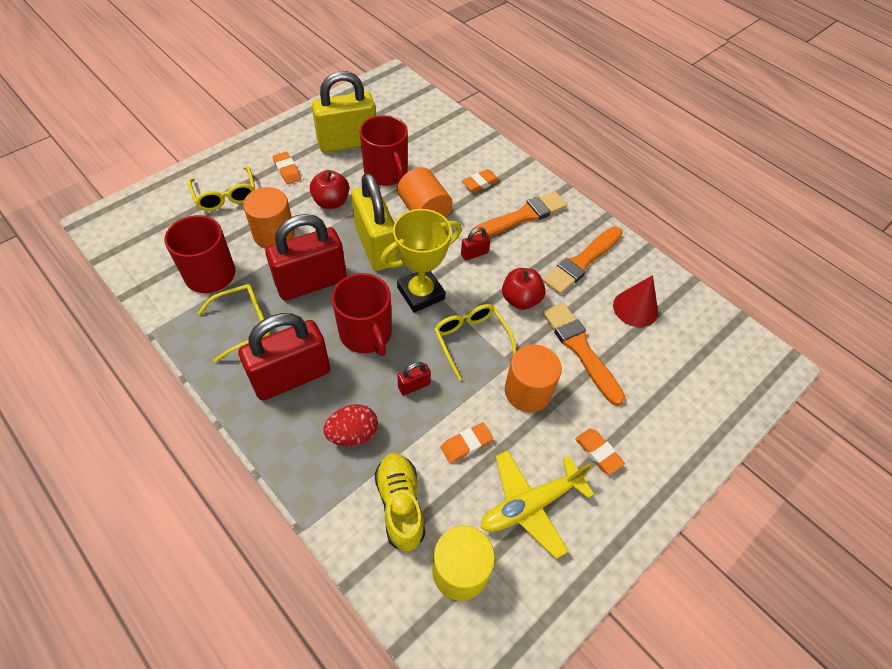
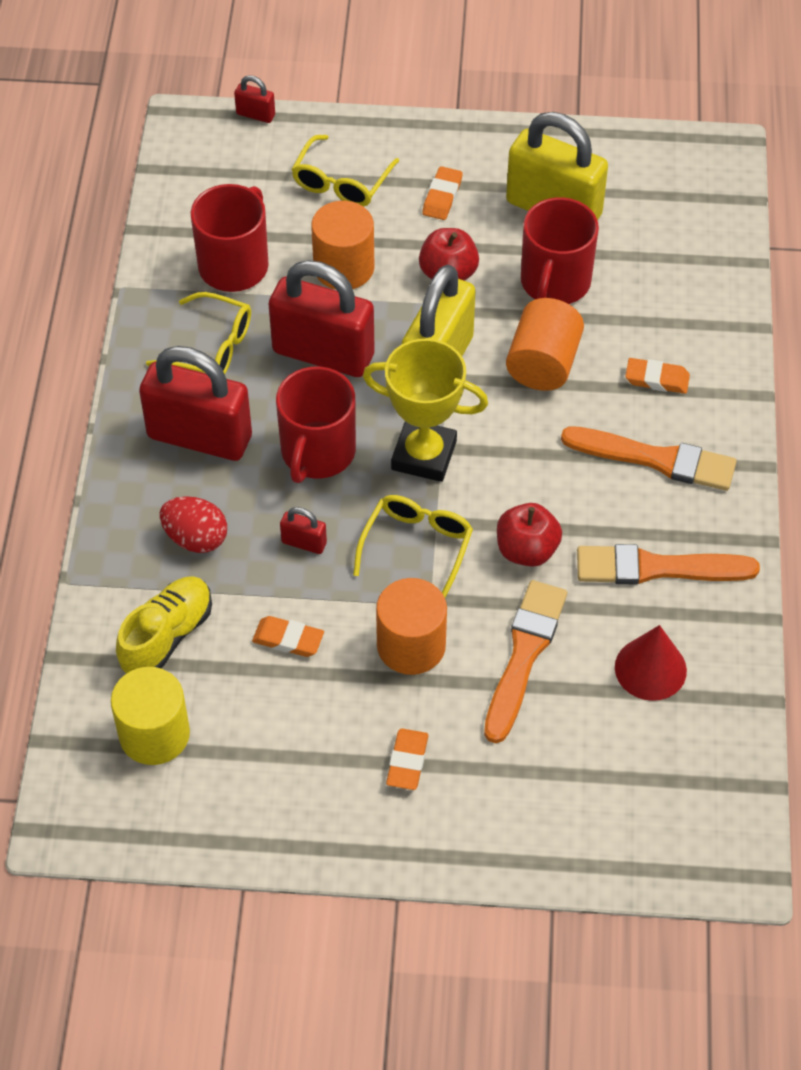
camera: 50 degrees right, 0 degrees up
red padlock [461,227,491,261] -> red padlock moved to [234,75,275,123]
yellow plane [481,450,594,559] -> none

